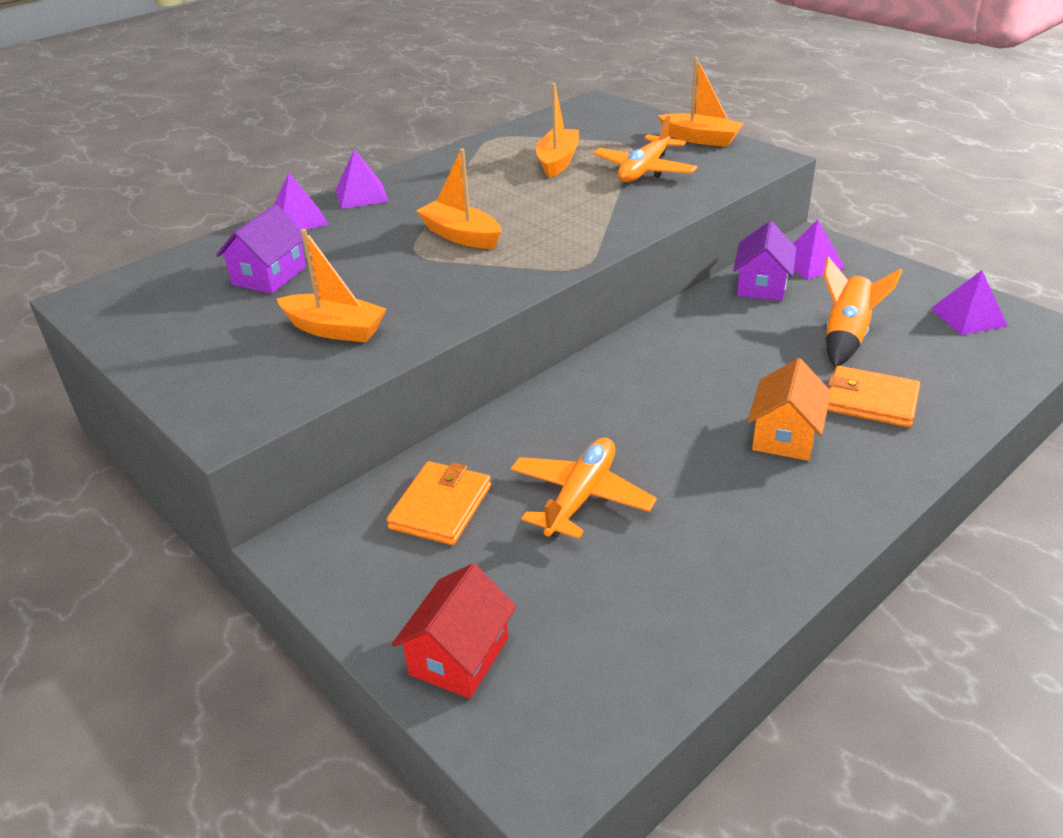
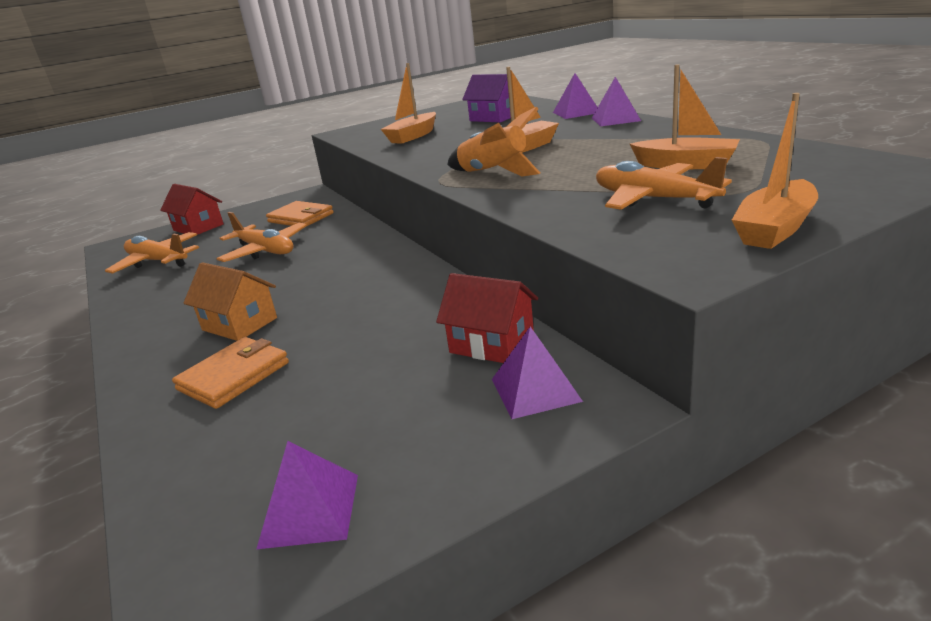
camera: 105 degrees right, 10 degrees down
purple house [733,221,796,301] -> red house [436,273,538,363]
orange rocket [824,256,902,368] -> orange rocket moved to [447,107,540,177]
none -> orange plane [105,232,199,274]

